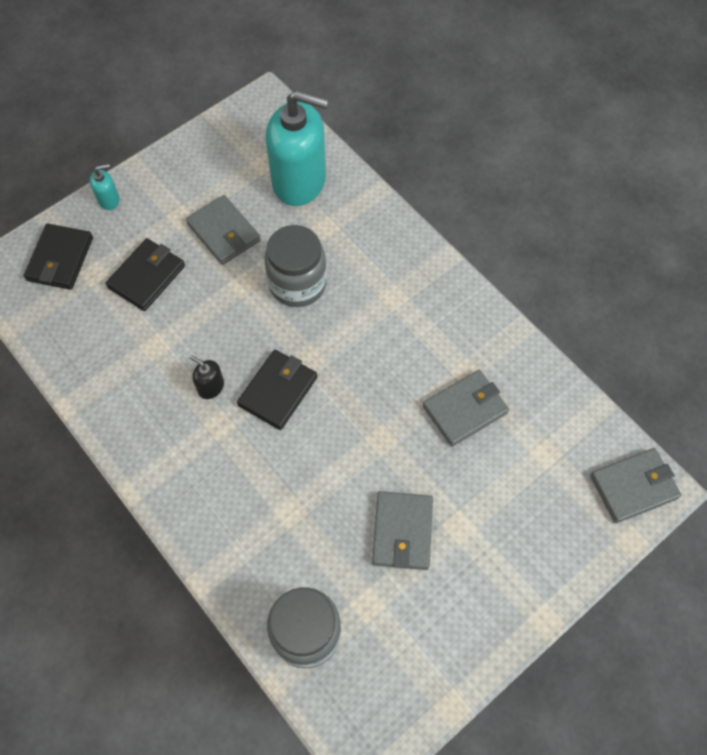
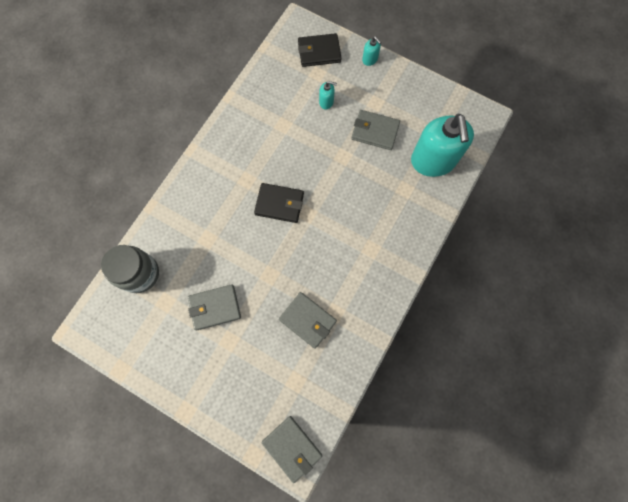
camera: 70 degrees right, 10 degrees up
black wallet [106,238,185,311] -> turquoise soap dispenser [319,81,337,109]
grey wallet [186,195,261,265] -> grey wallet turned 75 degrees clockwise [351,110,400,150]
black soap dispenser [189,355,224,399] -> none
grey jar [264,225,327,307] -> none

